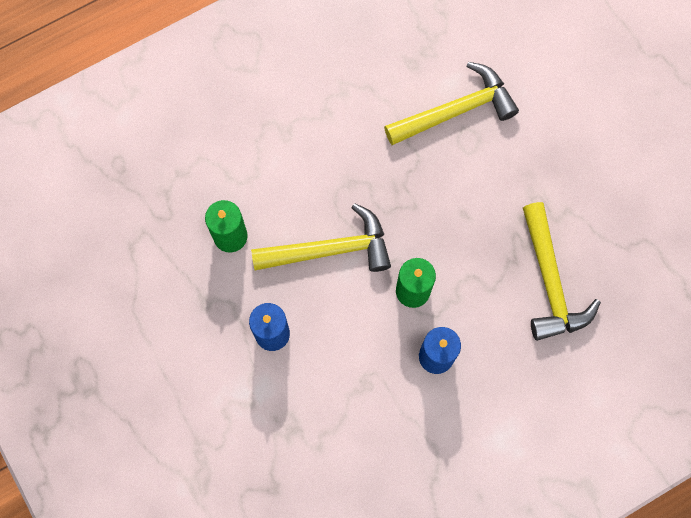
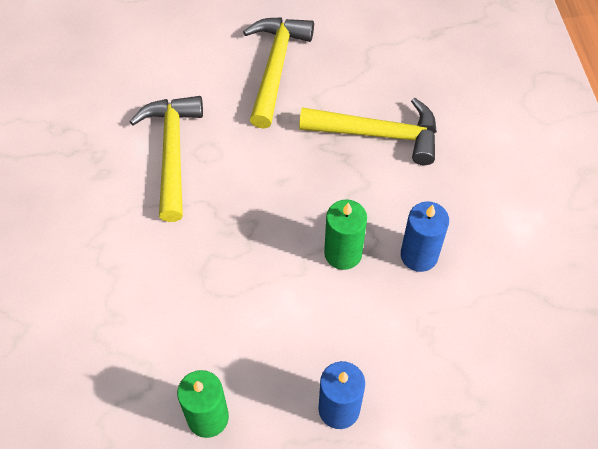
camera: 70 degrees left, 15 degrees down
yellow hammer [251,203,391,272] -> yellow hammer moved to [243,17,314,129]

